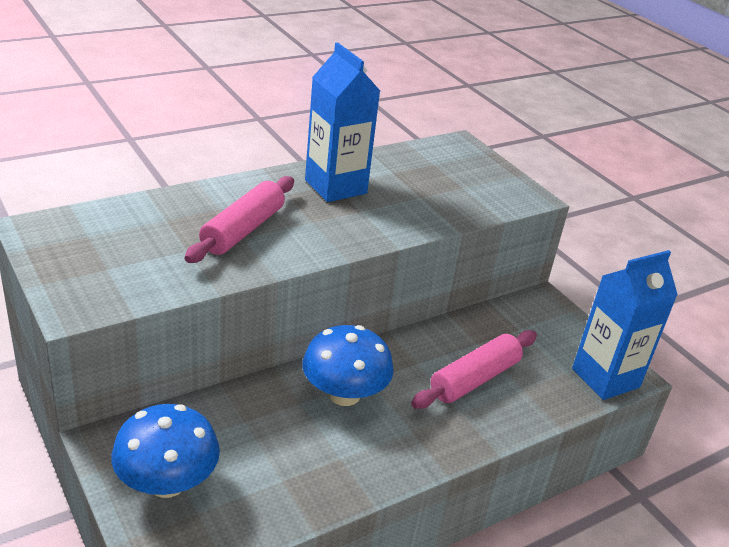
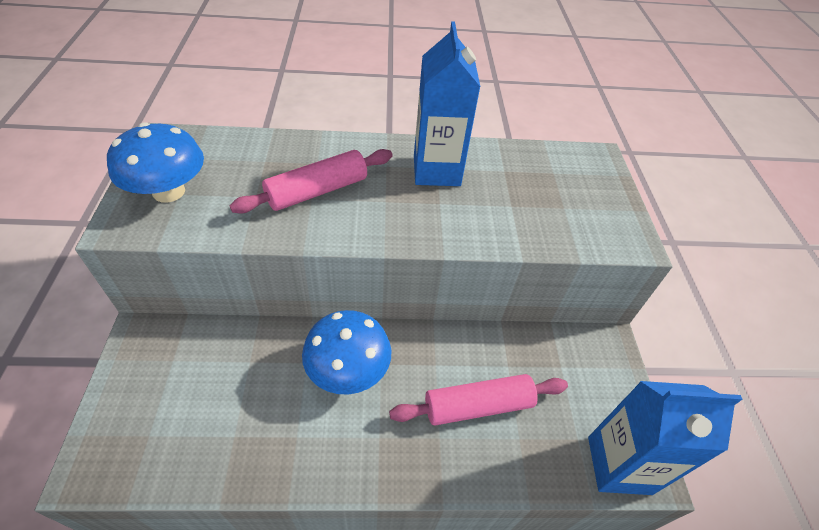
camera: 30 degrees right, 15 degrees up
blue mushroom [111,404,220,498] -> blue mushroom moved to [107,122,204,203]

